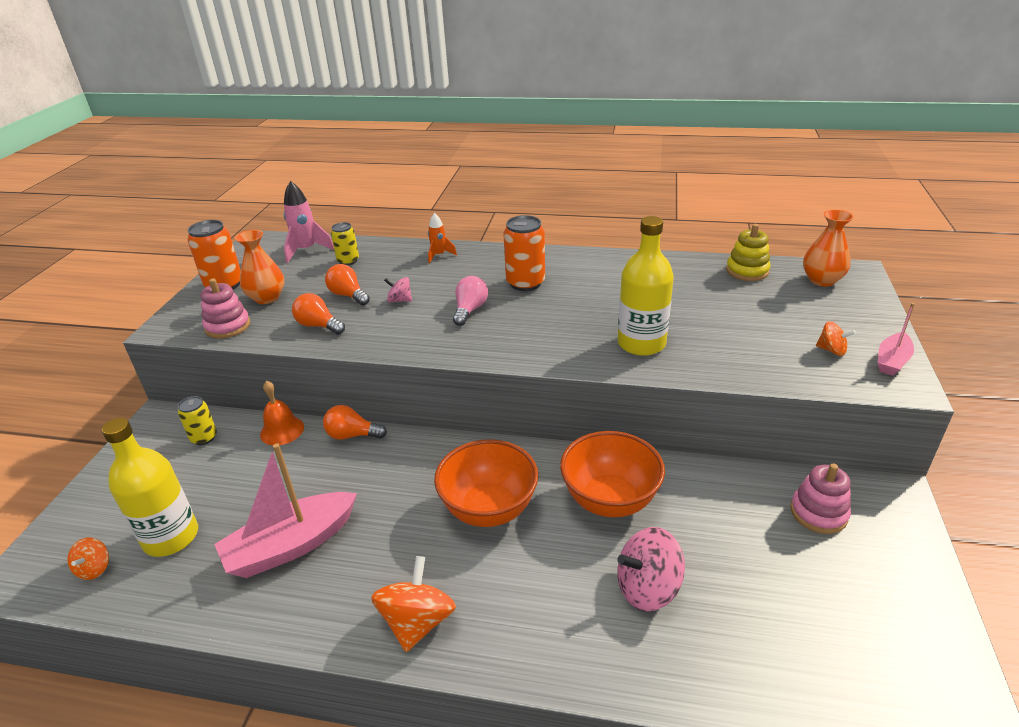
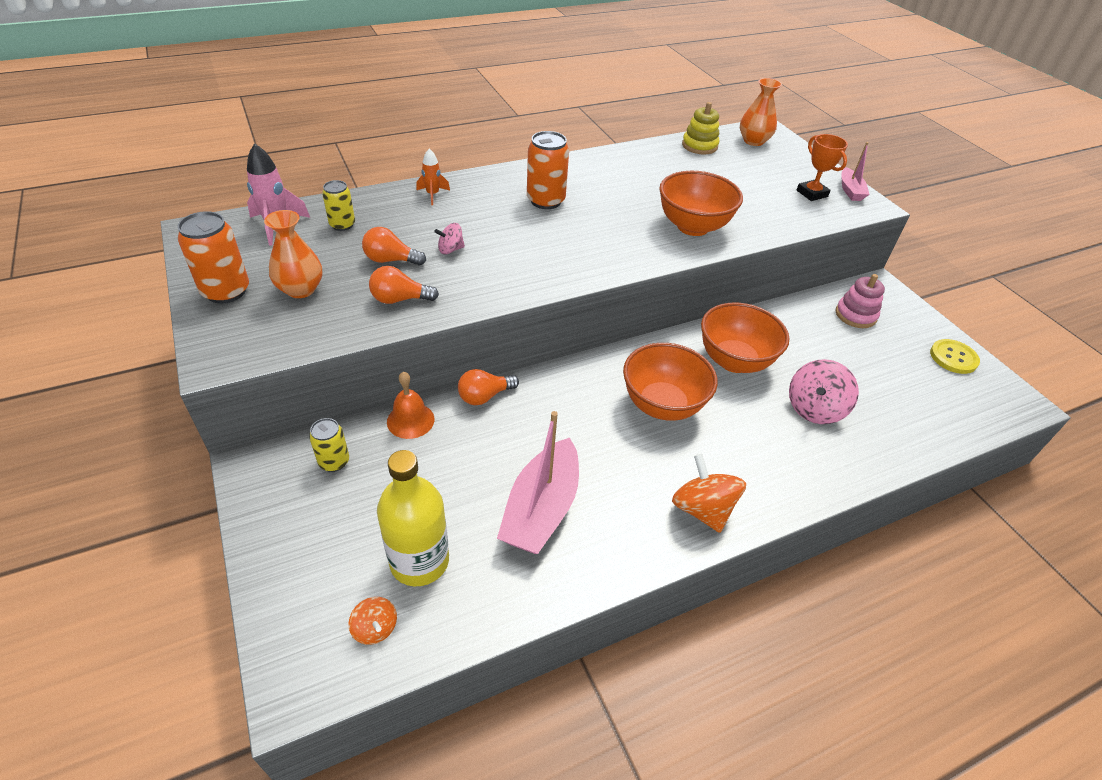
camera: 40 degrees left, 10 degrees up
pink stacking toy [200,278,250,339] -> none
pink light bulb [453,276,488,326] -> none
yellow bottle [618,216,674,356] -> orange bowl [659,171,743,236]
orange spinning top [816,321,856,356] -> orange trophy [797,134,848,201]
none -> yellow button [930,339,980,374]

